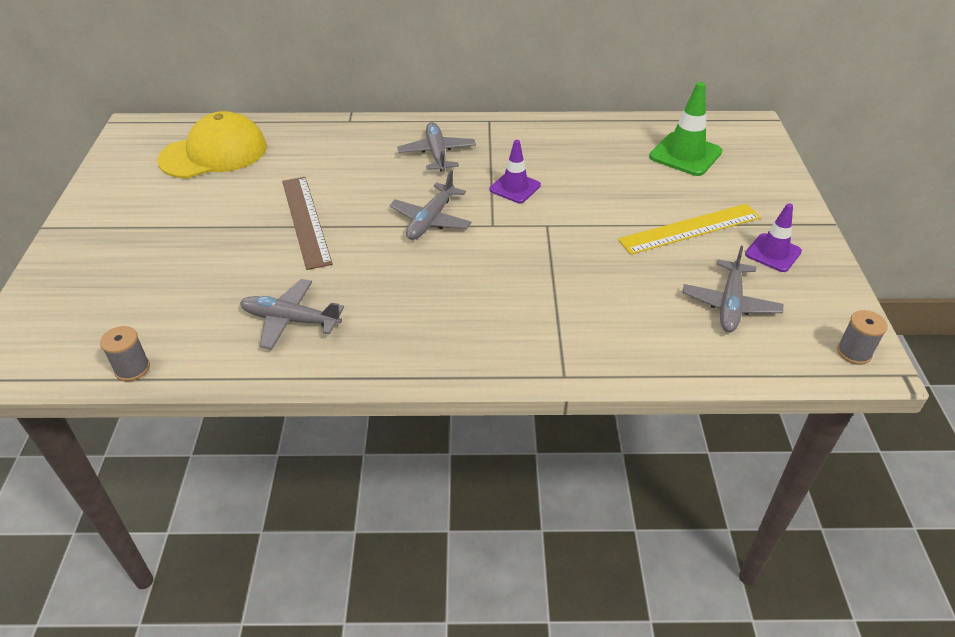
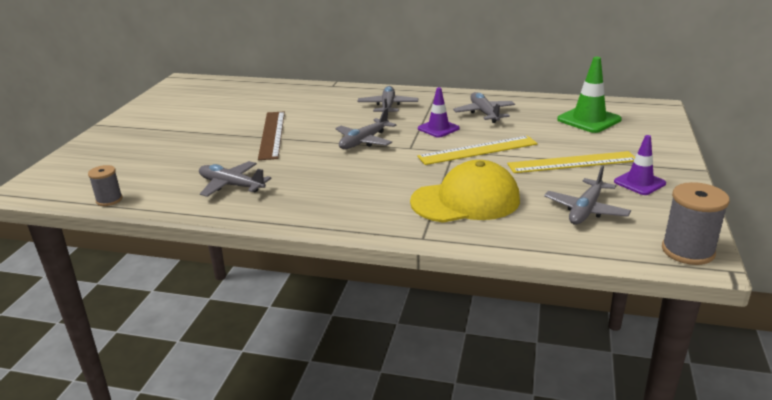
camera: 15 degrees right, 15 degrees down
yellow cap [157,111,267,178] -> yellow cap moved to [410,160,520,223]
grey spool [837,310,888,365] -> grey spool [662,182,730,265], size x1.65
none -> yellow ruler [417,136,538,165]
none -> grey plane [453,92,515,123]

